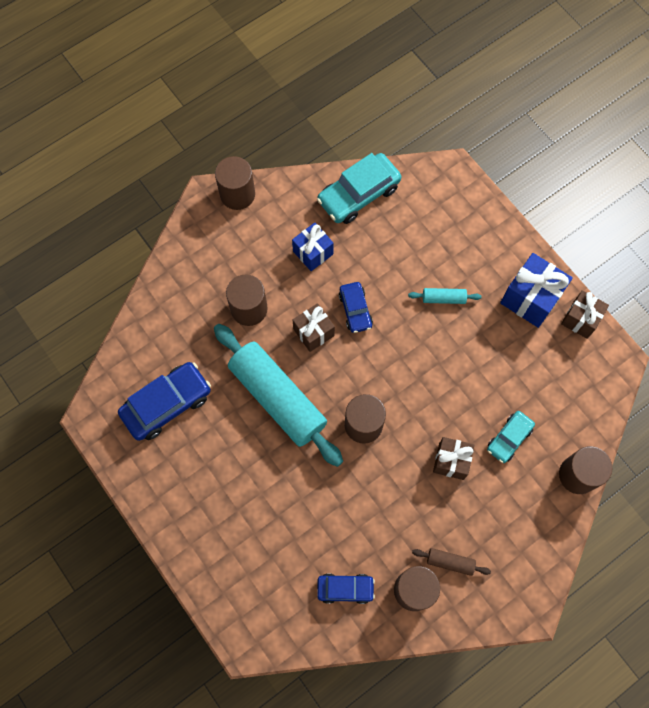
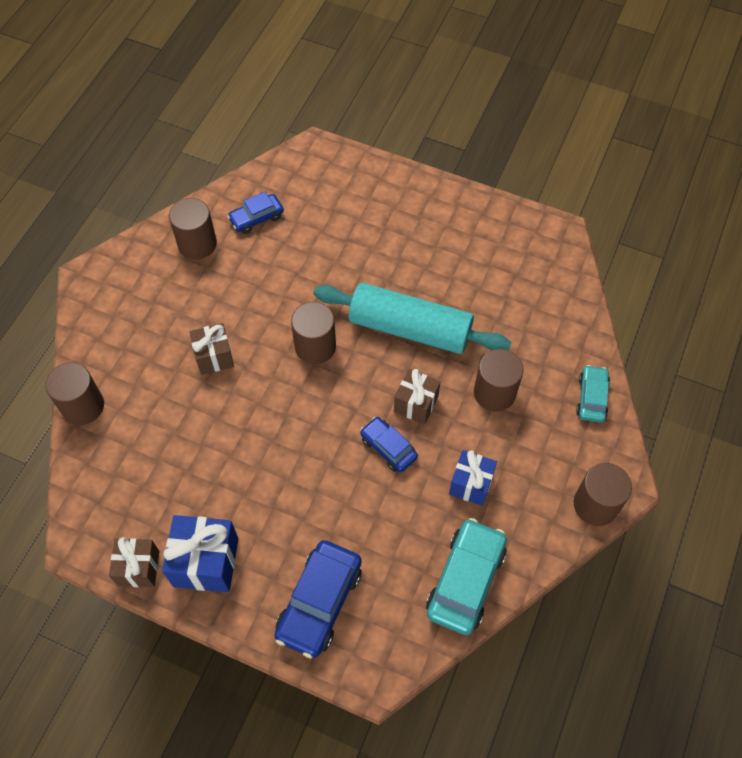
camera: 150 degrees right, 10 degrees down
blue car [118,362,211,441] -> blue car moved to [275,540,362,658]
turquoise rolling pin [408,288,482,304] -> none
brown rolling pin [412,548,491,576] -> none
turquoise car [487,411,535,463] -> turquoise car moved to [576,365,610,423]

